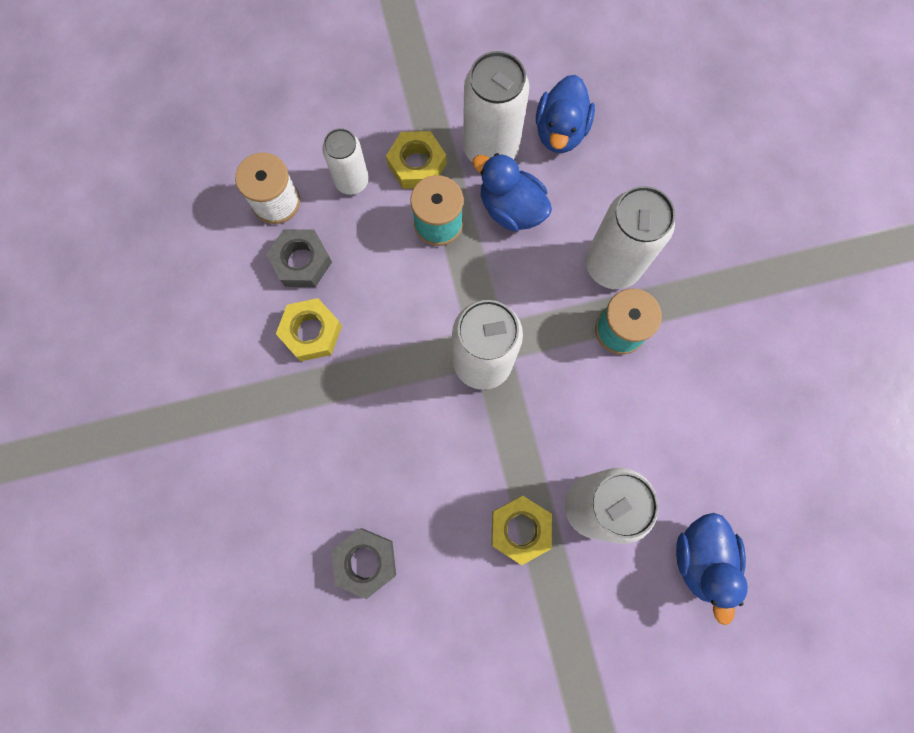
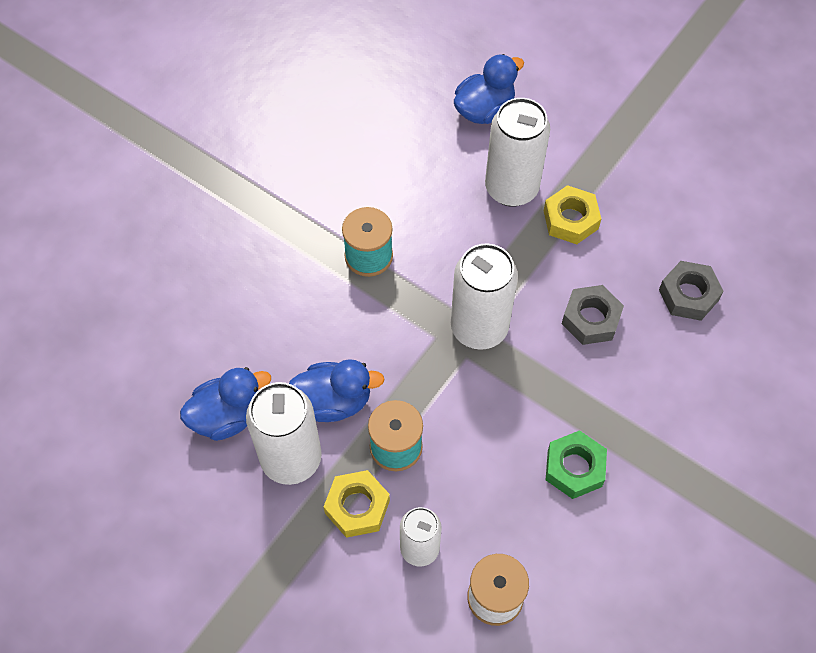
camera: 130 degrees left, 15 degrees down
grey nut [266,229,332,287] -> grey nut moved to [562,285,624,345]
yellow nut [276,298,342,361] -> green nut [546,430,607,499]
blue duck [472,153,552,231] -> blue duck turned 90 degrees counterclockwise [289,359,385,422]
white can [586,186,675,289] -> none

